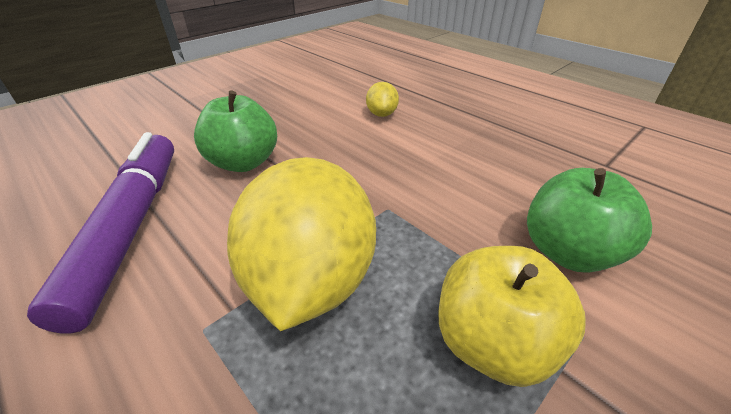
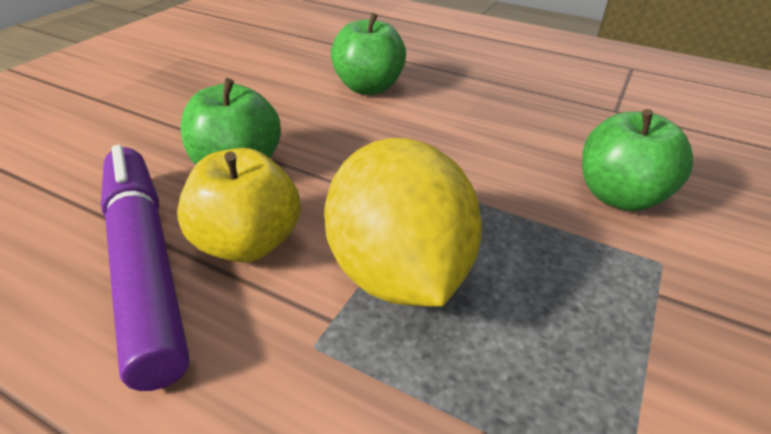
camera: 20 degrees left, 0 degrees up
yellow lemon [366,82,399,117] -> green apple [331,13,406,95]
yellow apple [439,246,586,387] -> yellow apple moved to [177,148,301,263]

